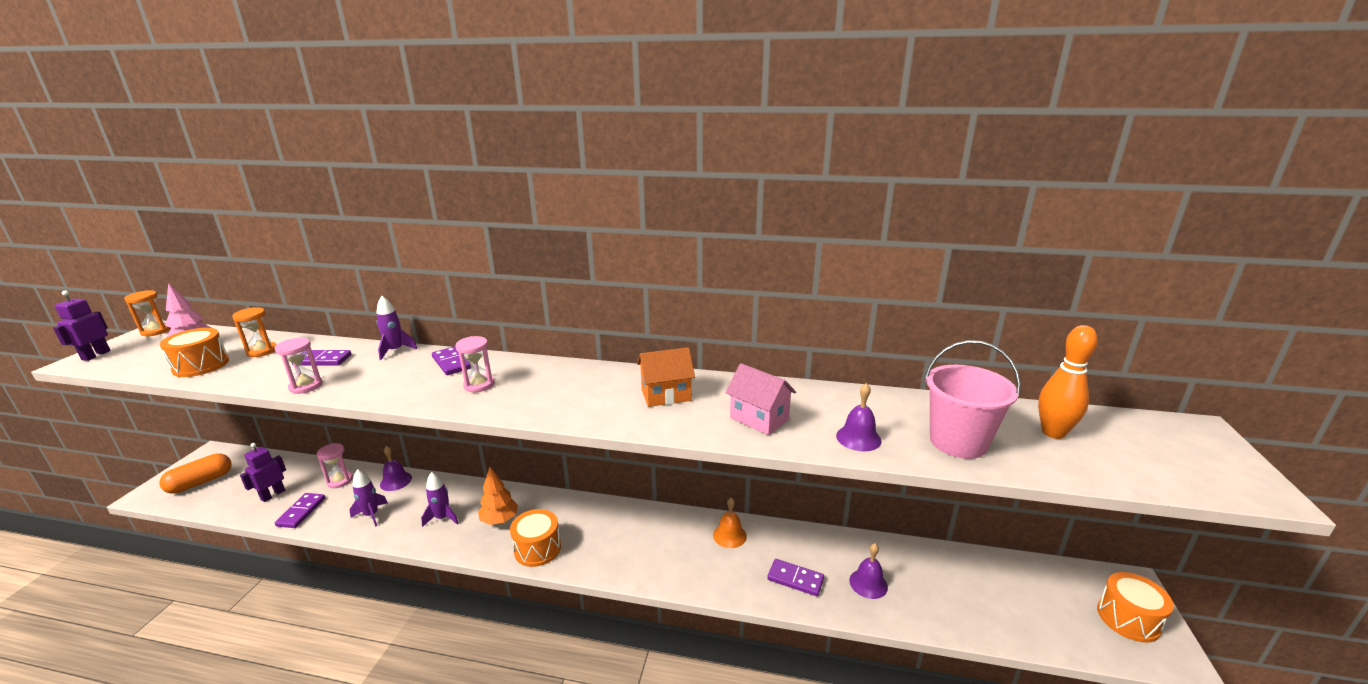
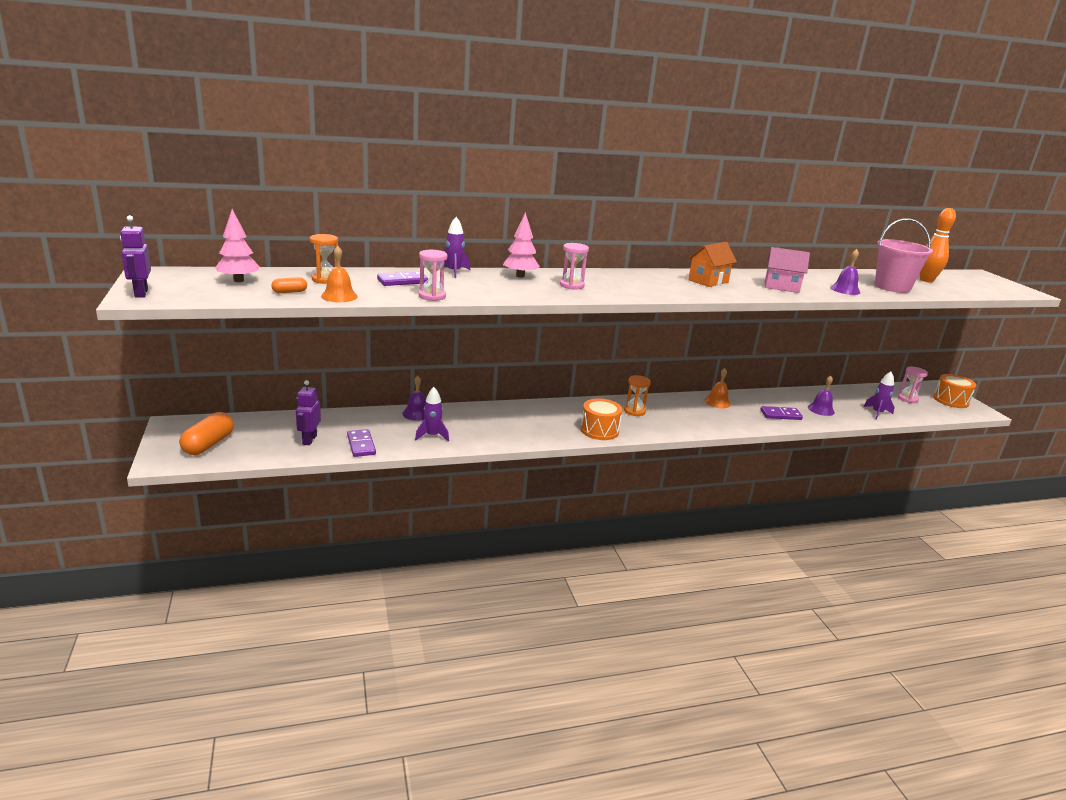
camera: 30 degrees left, 0 degrees up
orange hourglass [124,290,171,336] -> orange hourglass moved to [624,375,651,416]
orange drum [160,328,229,377] -> orange capsule [271,277,307,293]
pink hourglass [317,443,353,488] -> pink hourglass moved to [897,367,928,403]
purple rocket [421,472,459,527] -> purple rocket moved to [864,371,895,419]
purple domino [432,347,471,375] -> pink tree [503,212,540,278]
orange tree [478,467,518,525] -> none
none -> orange bell [321,246,358,302]

